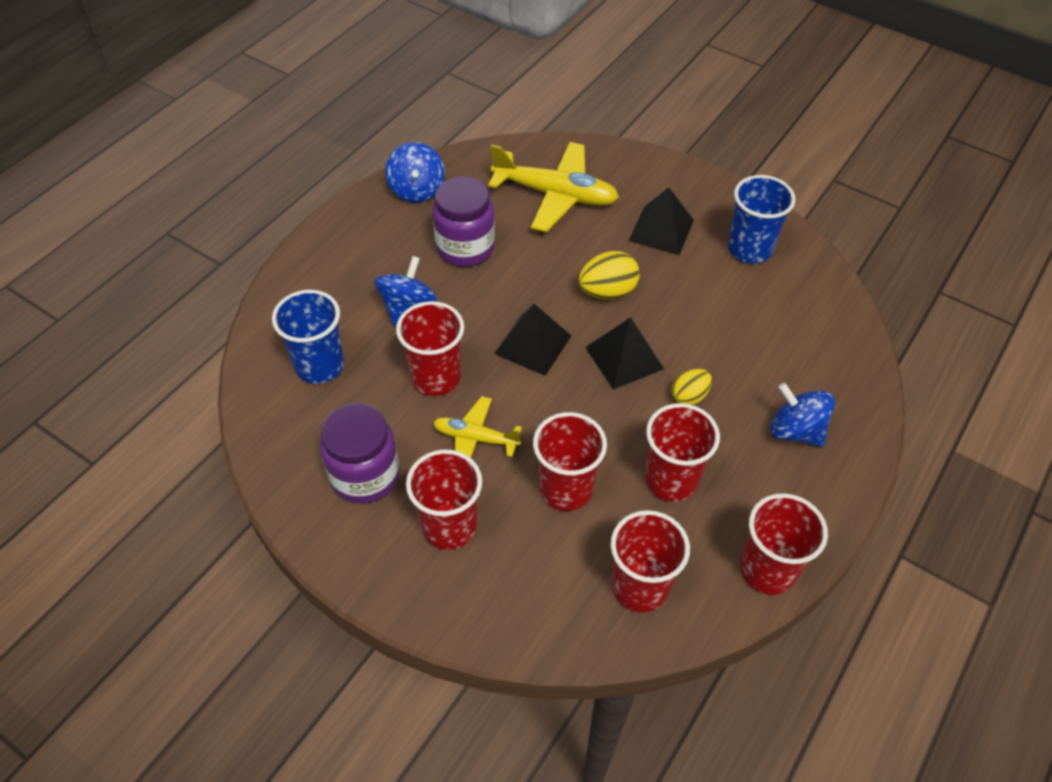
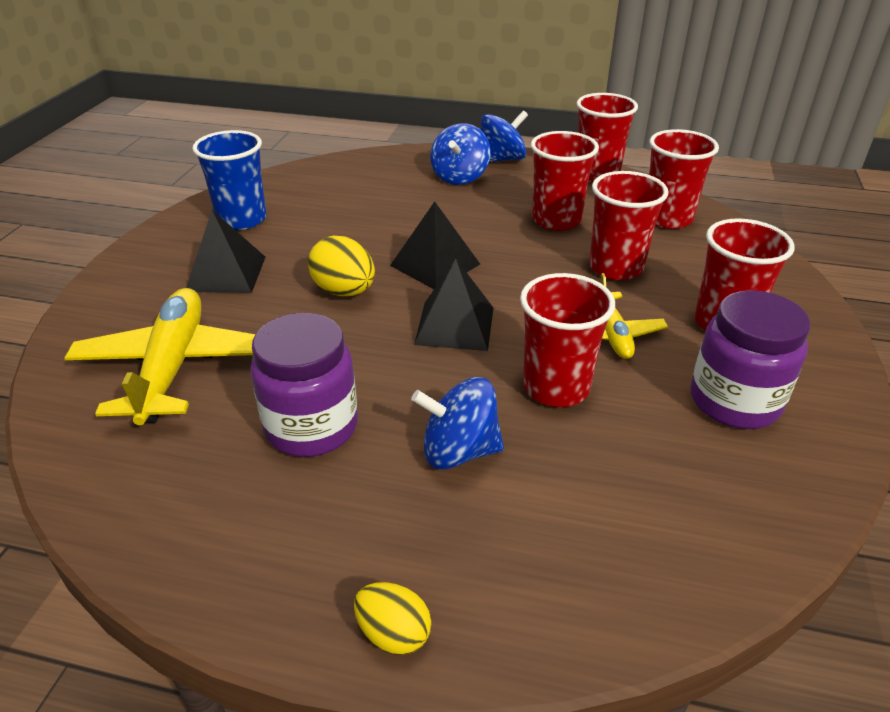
camera: 110 degrees left, 15 degrees down
blue cup [272,290,344,384] -> none
blue spinning top [385,142,445,203] -> blue spinning top moved to [481,110,528,162]
yellow egg [671,369,712,405] -> yellow egg moved to [354,582,432,655]

